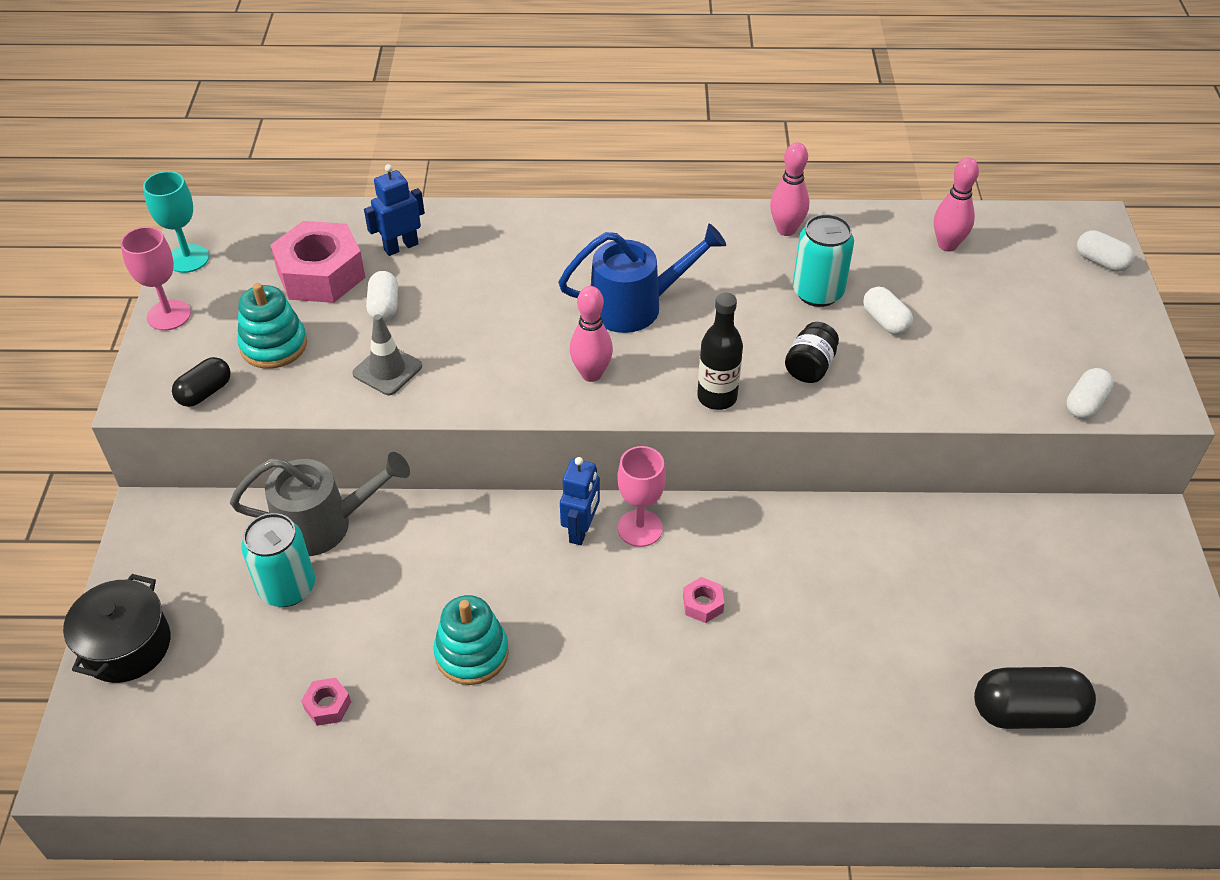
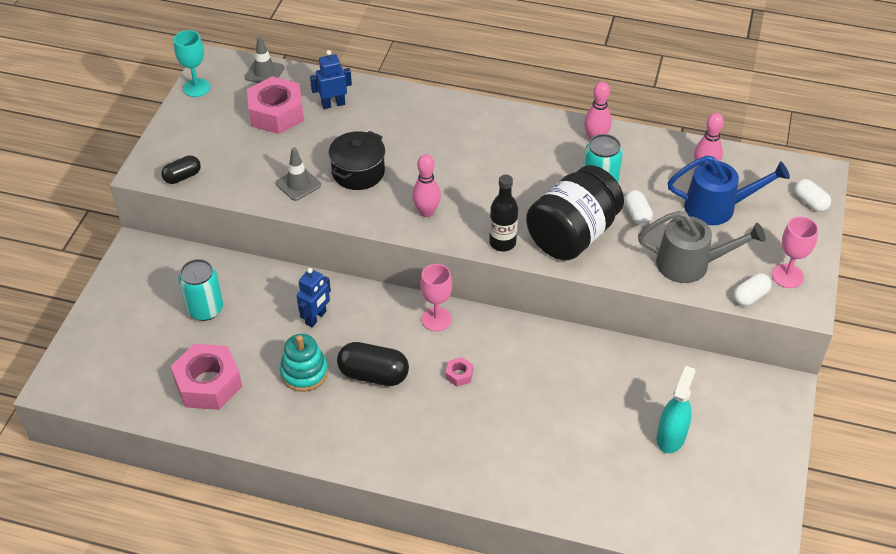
camera: 15 degrees right, 0 degrees up
black pot [63,574,170,683] -> black pot moved to [329,131,385,190]
pink goblet [120,227,191,331] -> pink goblet moved to [772,216,818,288]
grey watering can [230,452,410,556] -> grey watering can moved to [638,211,766,283]
turquoise stacking toy [237,283,307,369] -> none
pink nut [301,678,351,726] -> pink nut [171,344,242,410], size x2.34
white capsule [366,271,398,321] -> none
blue watering can [558,224,726,333] -> blue watering can moved to [667,155,790,225]
blue robot [560,457,600,545] -> blue robot moved to [297,268,331,327]
black jar [785,322,839,383] -> black jar [526,165,624,260], size x2.33
black capsule [974,667,1096,729] -> black capsule moved to [337,342,409,386]
none -> grey traffic cone [245,36,284,83]
none -> turquoise spray bottle [657,366,695,453]

